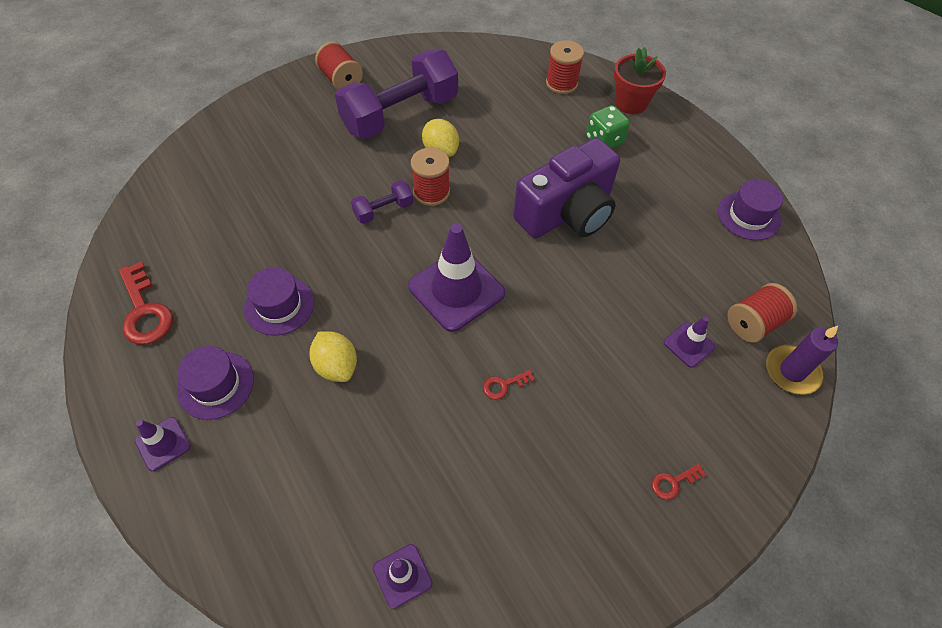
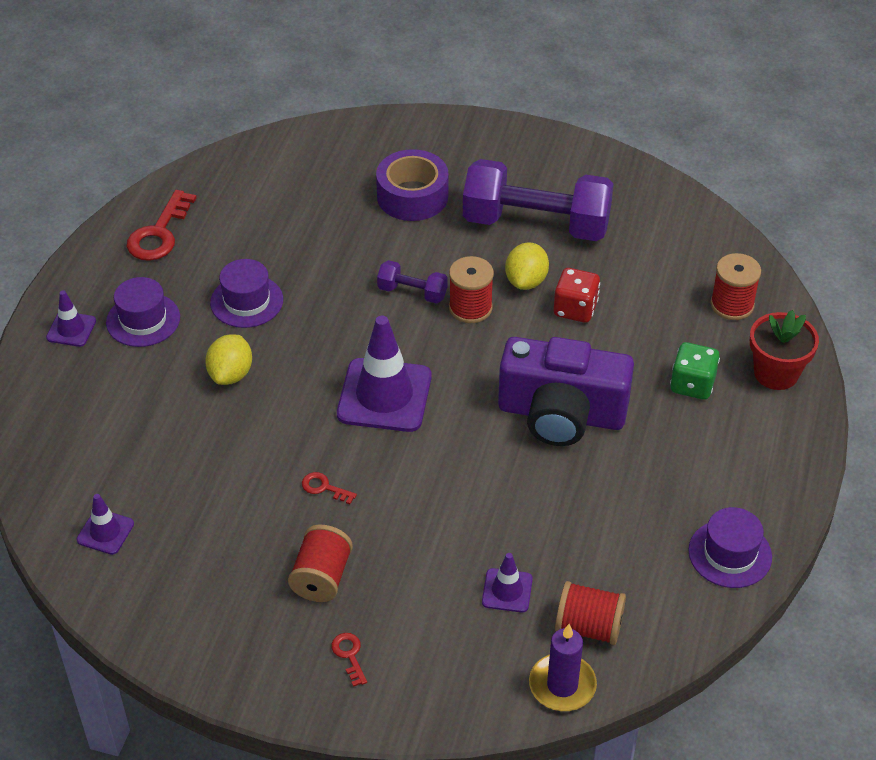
camera: 50 degrees right, 10 degrees down
red spool [315,41,363,89] -> red spool moved to [288,525,353,602]
red key [652,464,706,500] -> red key turned 45 degrees clockwise [331,633,367,687]
none -> purple tape [376,149,449,221]
none -> red dice [554,268,600,323]

